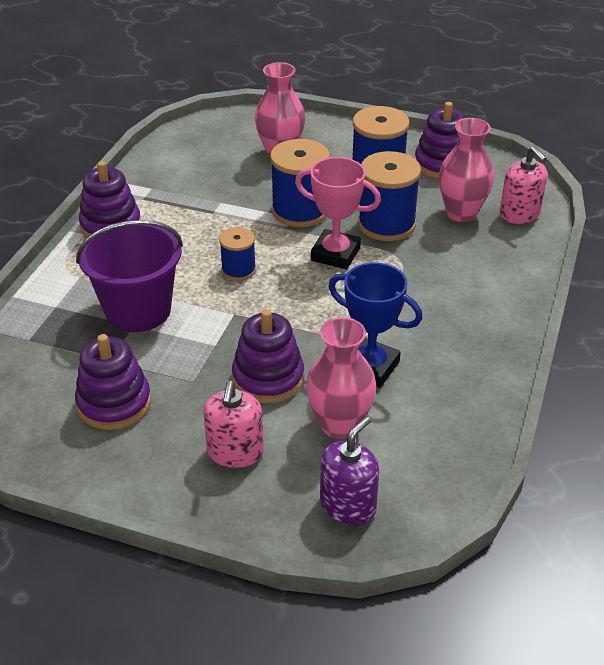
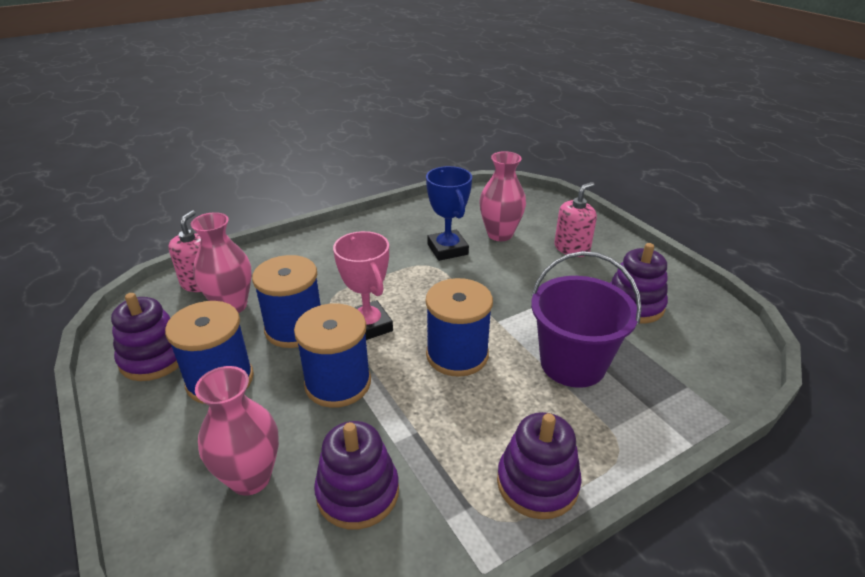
camera: 140 degrees left, 5 degrees down
blue spool [219,227,256,281] -> blue spool [425,278,493,377], size x1.76
purple stacking toy [232,309,304,403] -> purple stacking toy moved to [314,421,399,530]
purple soap dispenser [320,416,379,525] -> none

